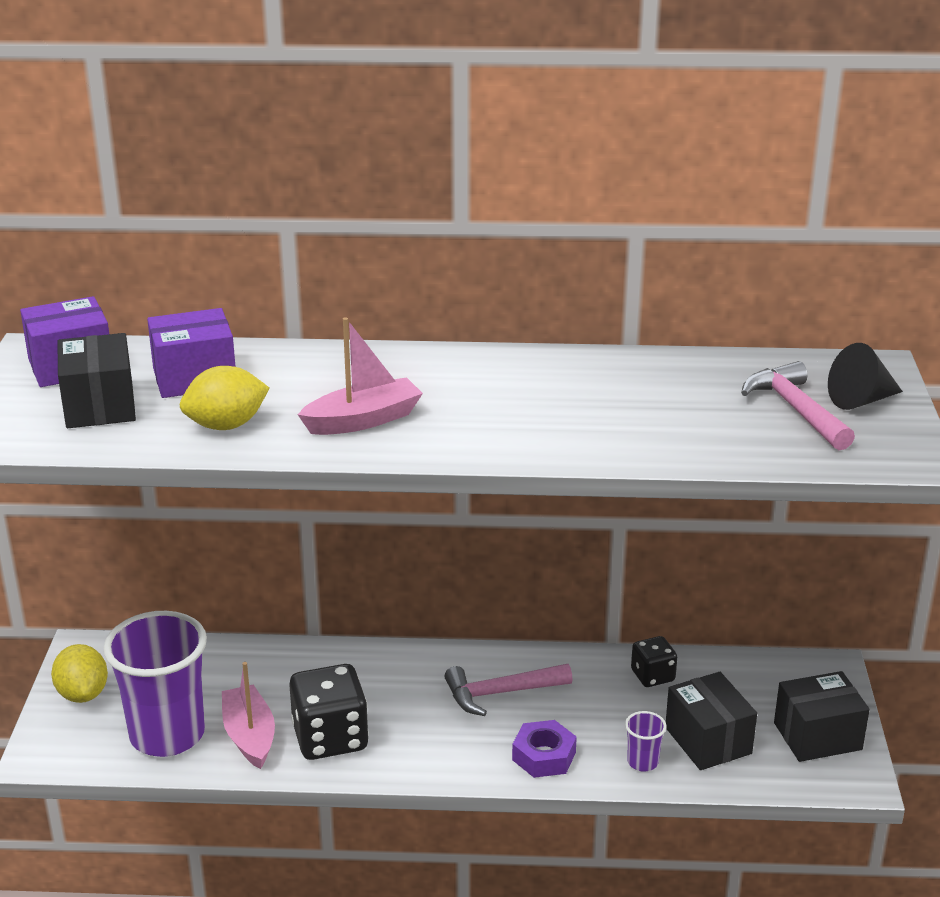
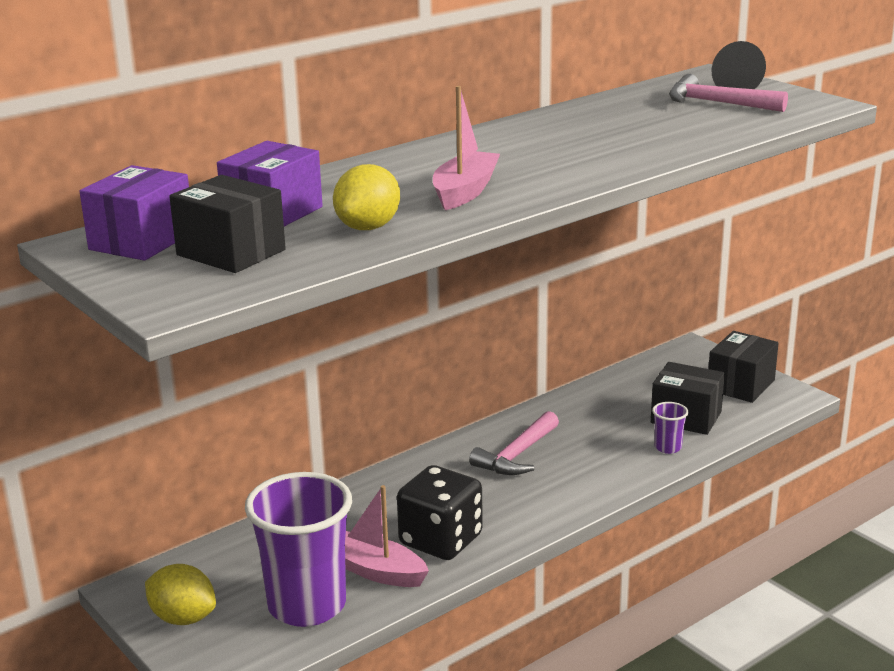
camera: 40 degrees left, 5 degrees down
purple nut [512,720,577,778] -> none
black dice [631,636,677,687] -> none

